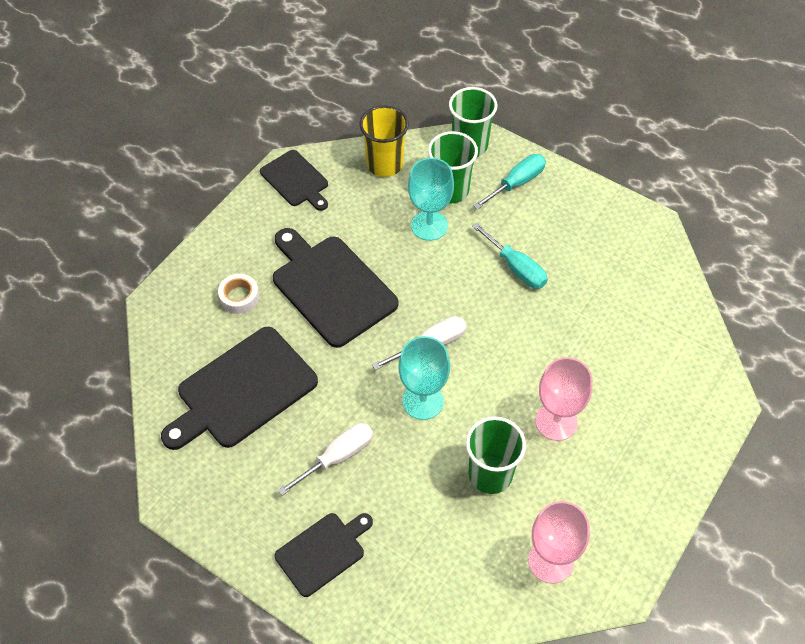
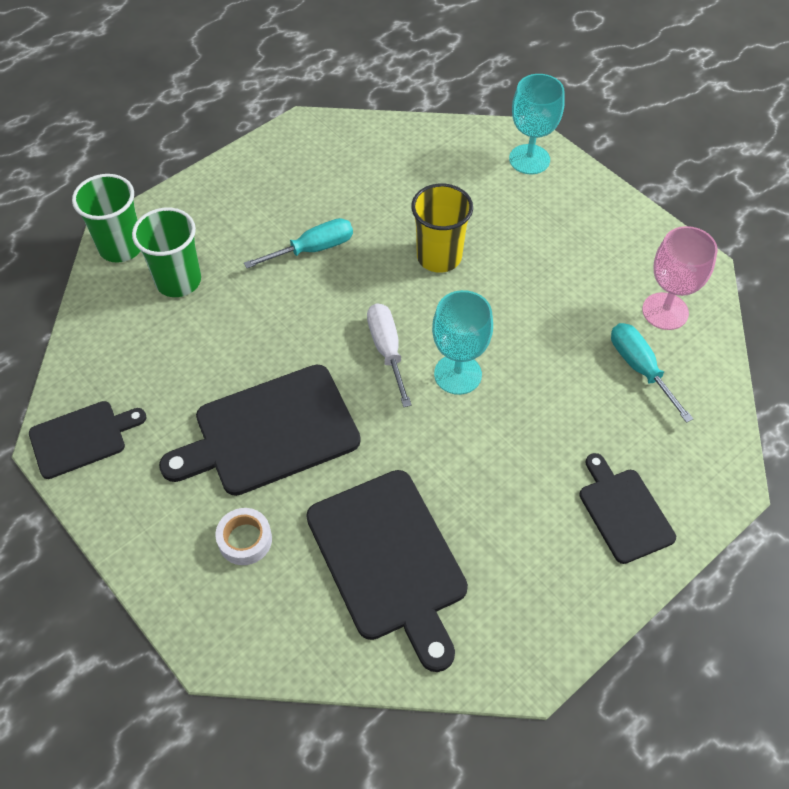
camera: 75 degrees left, 0 degrees up
white screwdriver [278,423,373,496] -> none
yellow cup [360,105,409,177] -> yellow cup moved to [411,184,473,273]
turquoise goblet [408,158,454,241] -> turquoise goblet moved to [509,74,564,174]
green cup [466,417,526,494] -> none
turquoise screwdriver [473,154,546,210] -> turquoise screwdriver moved to [611,323,693,423]
pink goblet [535,357,592,441] -> none

